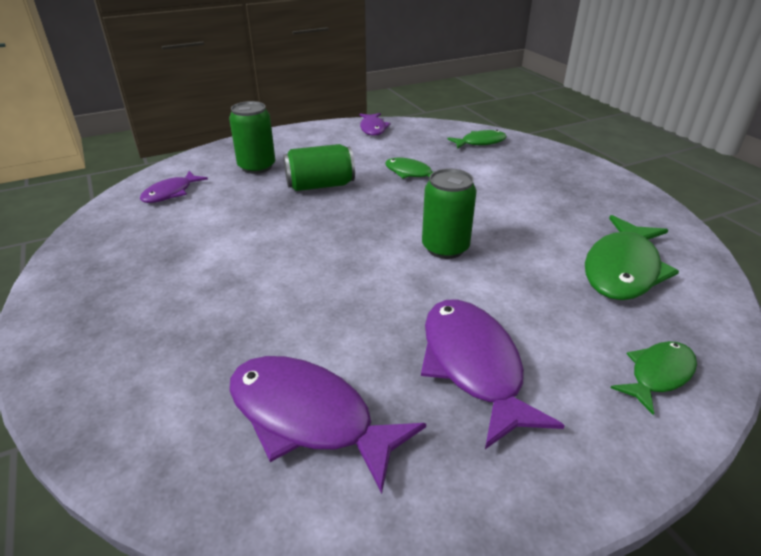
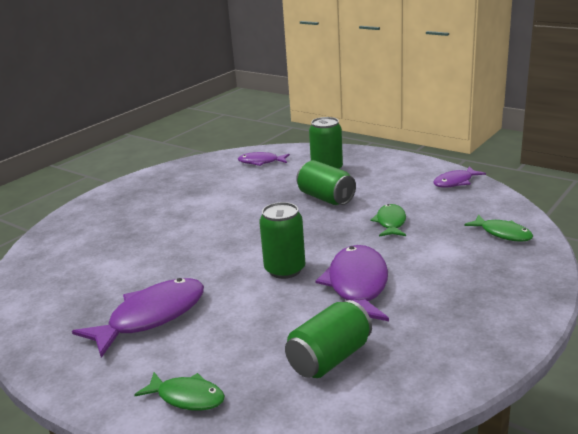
camera: 65 degrees right, 10 degrees down
purple fish [229,356,426,494] -> purple fish moved to [316,245,389,321]
green fish [585,215,679,300] -> green can [285,300,372,378]

